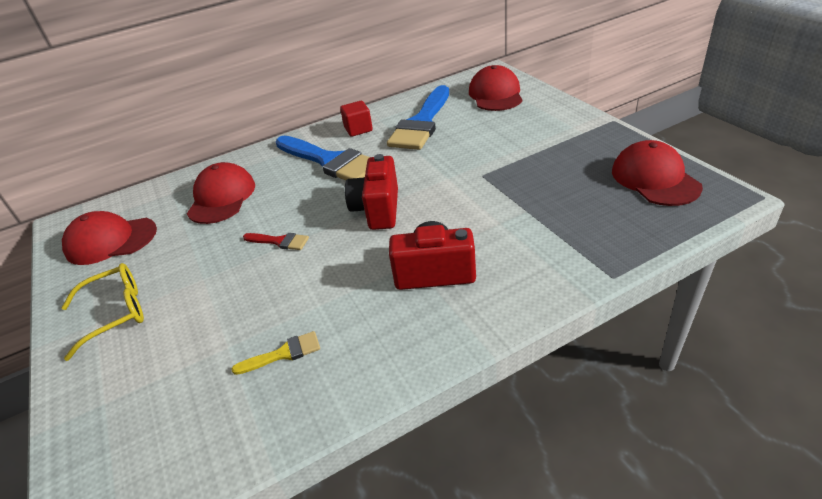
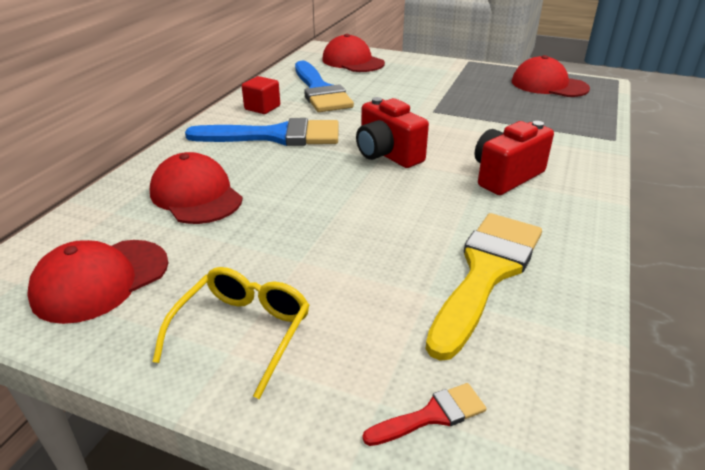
camera: 45 degrees left, 5 degrees down
yellow brush [231,331,320,375] -> yellow brush [425,213,542,361], size x2.28
red brush [243,233,309,250] -> red brush moved to [363,383,486,446]

